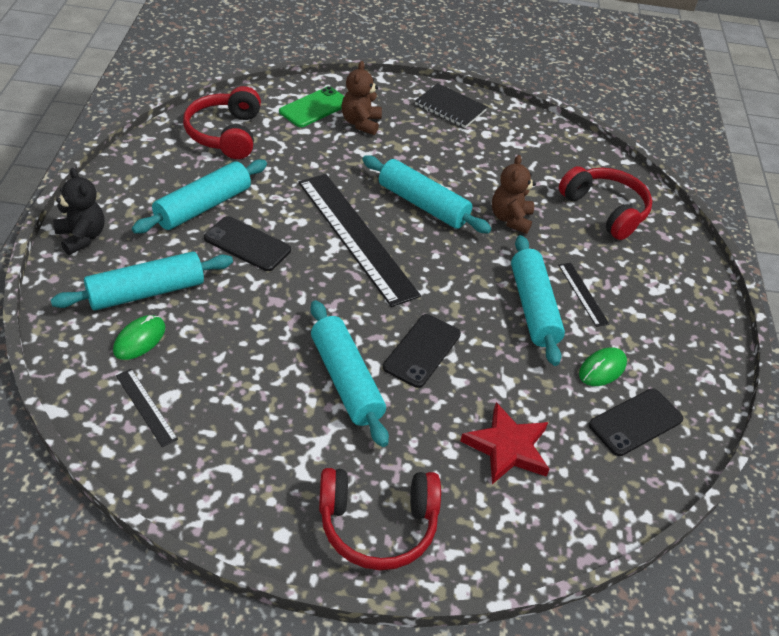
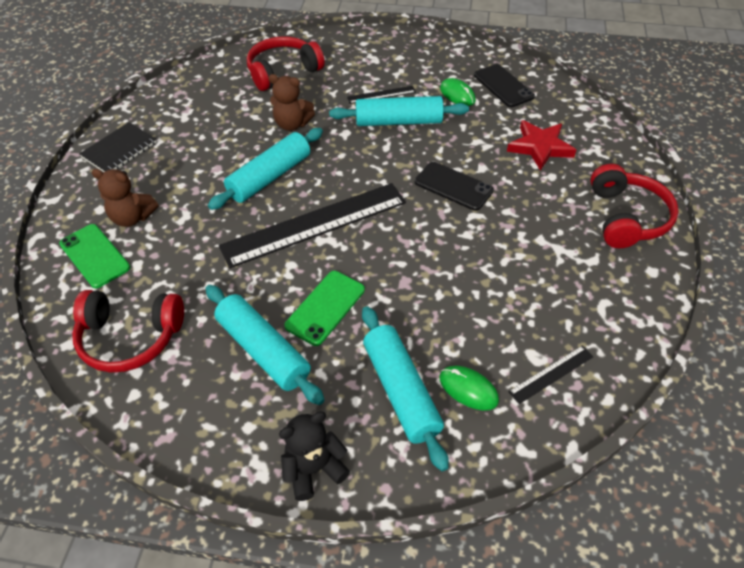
camera: 80 degrees left, 5 degrees up
black phone [204,216,291,271] -> green phone [284,271,365,346]
turquoise rolling pin [310,300,389,447] -> none

